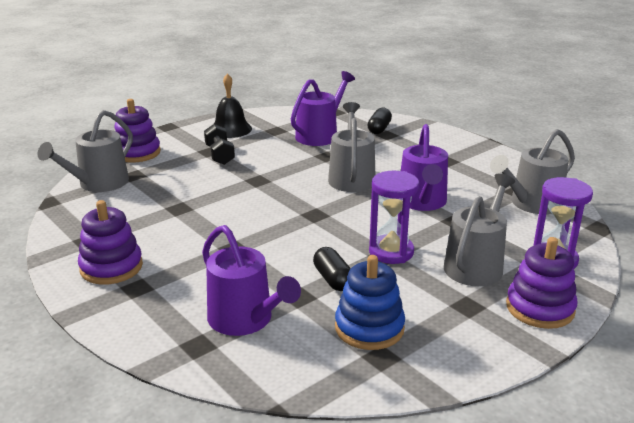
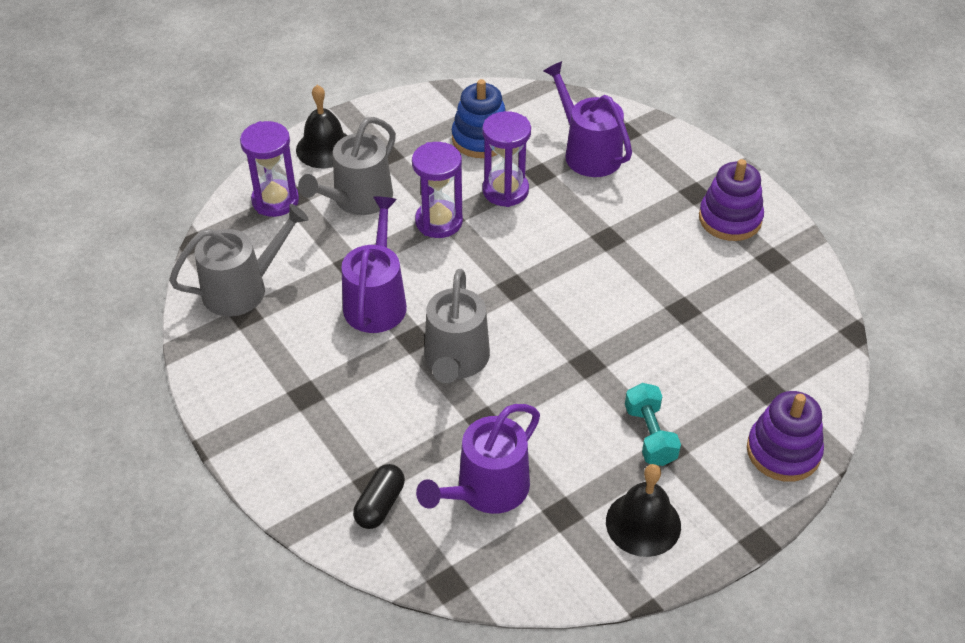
camera: 175 degrees left, 20 degrees up
grey watering can [37,110,133,192] -> none
black dumbbell [204,124,235,165] -> turquoise dumbbell [625,383,681,466]
black capsule [313,247,351,291] -> purple hourglass [482,111,531,207]
purple stacking toy [506,237,577,329] -> black bell [296,85,348,168]

